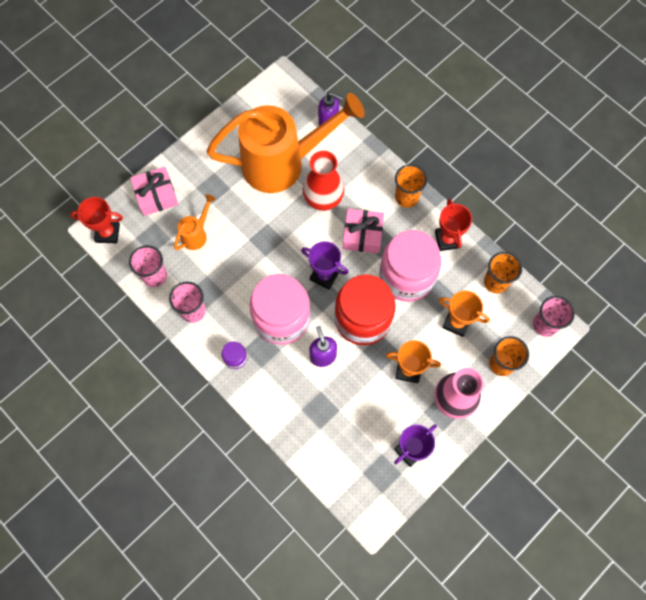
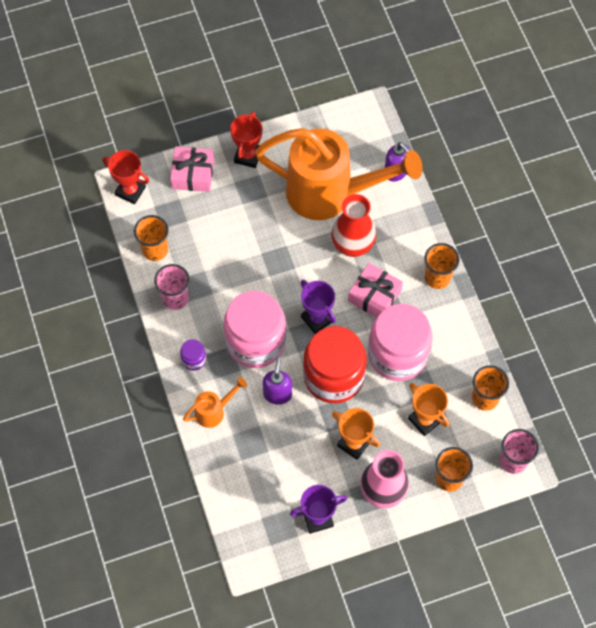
camera: 25 degrees right, 5 degrees down
pink cup [129,245,167,287] -> orange cup [134,215,169,261]
orange watering can [174,194,216,250] -> orange watering can moved to [183,377,247,428]
red trophy [435,199,472,251] -> red trophy moved to [230,111,262,168]

